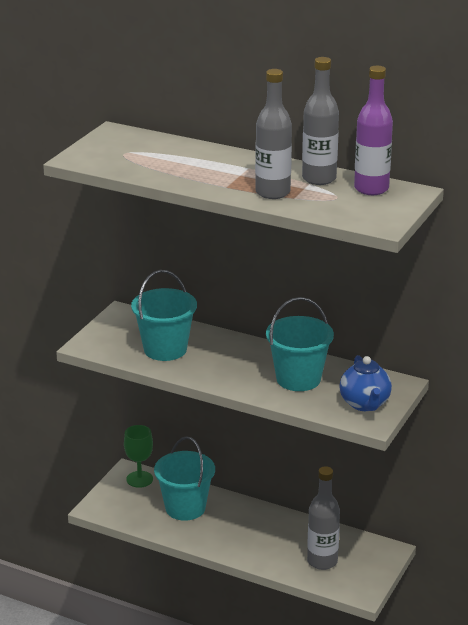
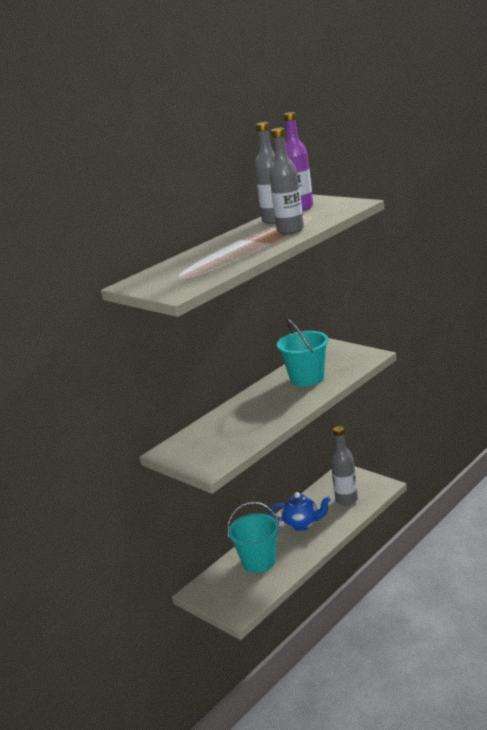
camera: 70 degrees left, 5 degrees down
green goblet [124,425,153,488] -> none
turquoise bucket [131,270,197,361] -> none
blue teapot [339,355,392,411] -> blue teapot moved to [270,492,331,531]

